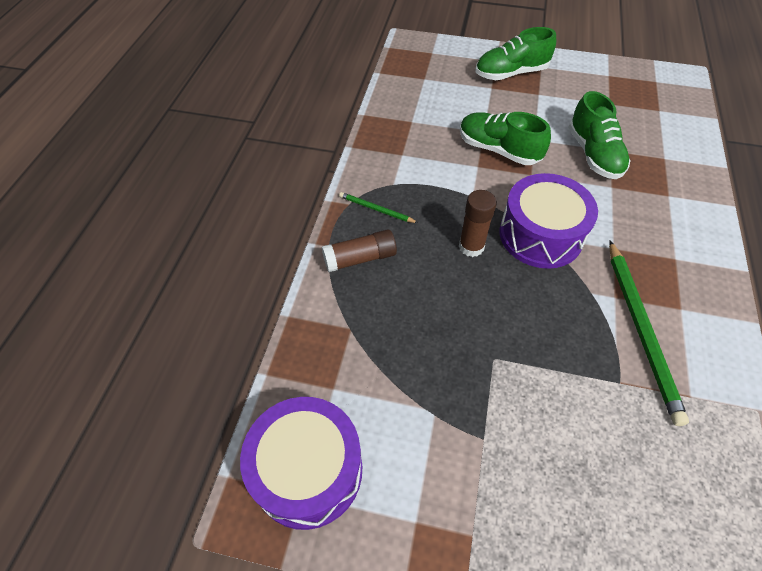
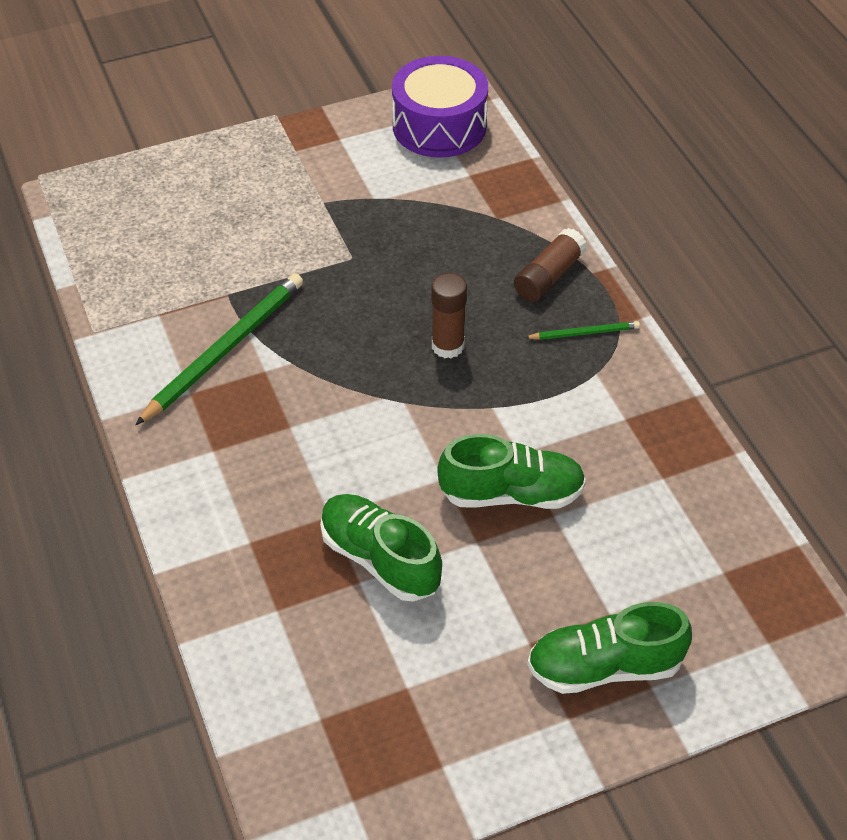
camera: 145 degrees right, 5 degrees down
green shoe [475,27,556,80] -> green shoe turned 135 degrees counterclockwise [527,602,692,694]
purple drum [499,173,598,269] -> none
green pencil [609,241,689,426] -> green pencil turned 75 degrees clockwise [135,273,303,425]

